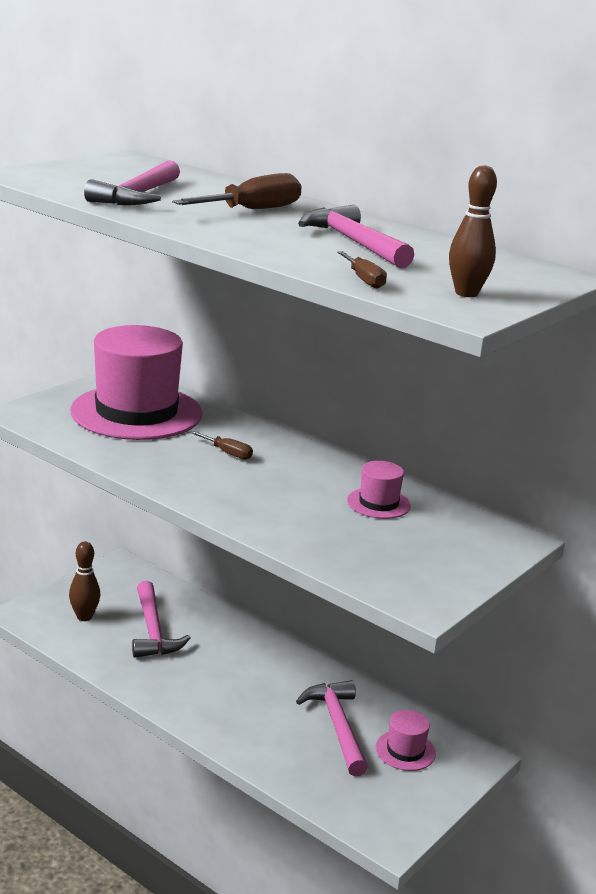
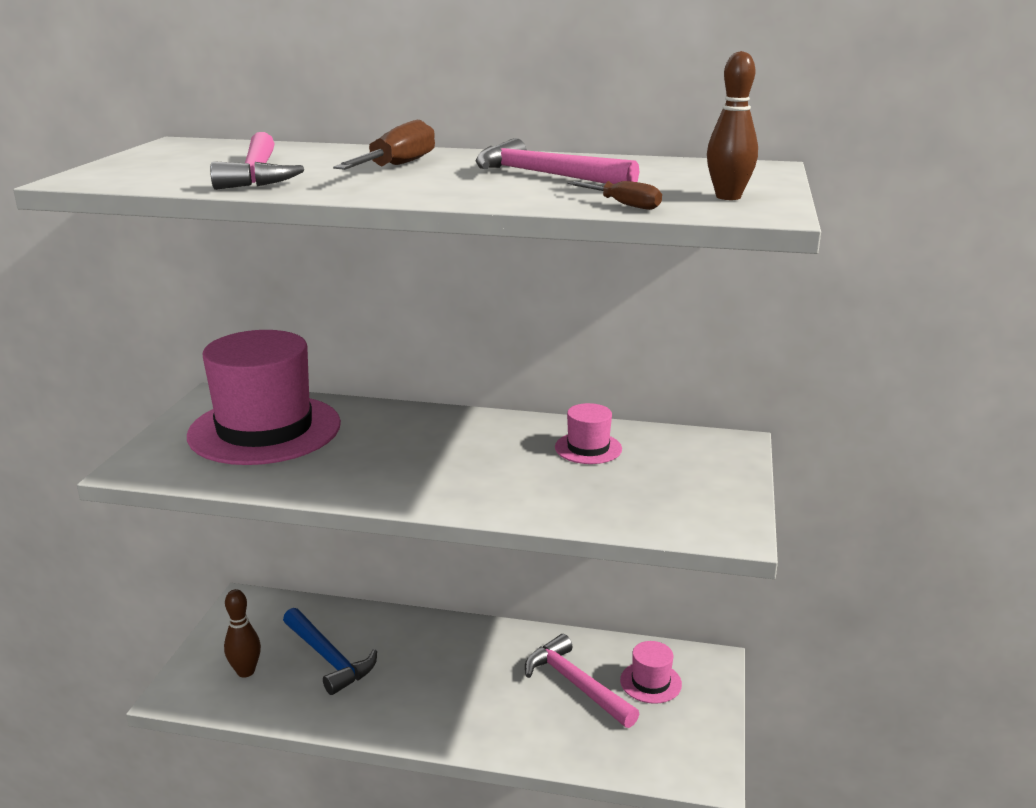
camera: 25 degrees left, 0 degrees up
pink hammer [132,581,191,658] -> blue hammer [283,608,377,695]
brown screwdriver [190,431,253,460] -> none

